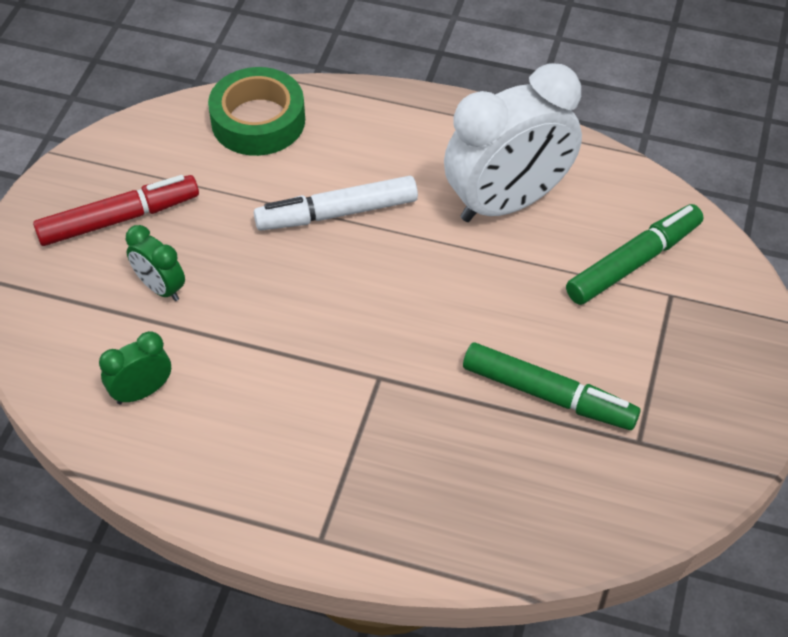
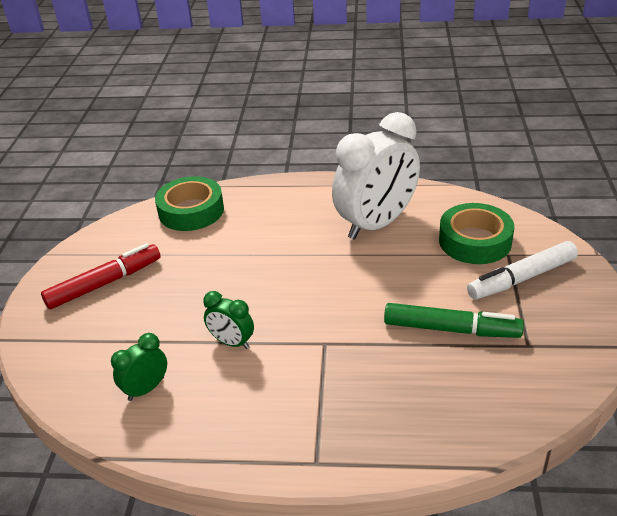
camera: 10 degrees left, 15 degrees down
green clock [126,225,185,301] -> green clock moved to [203,291,254,349]
white marker [254,176,418,231] -> white marker moved to [467,241,578,300]
green marker [566,204,703,305] -> green tape [439,203,514,264]

